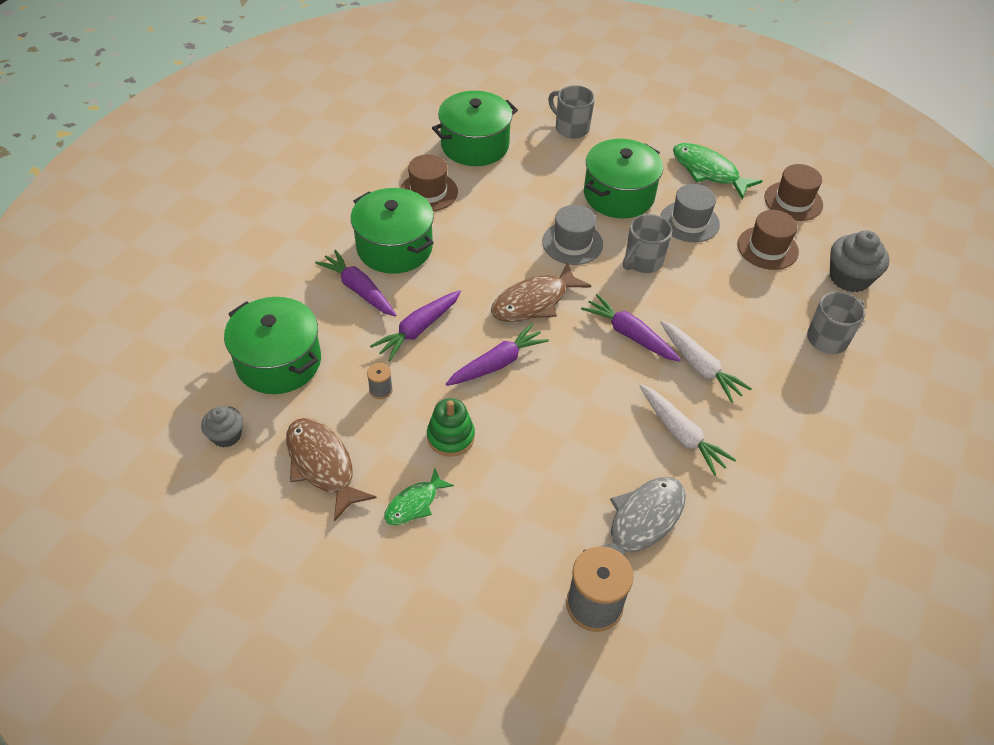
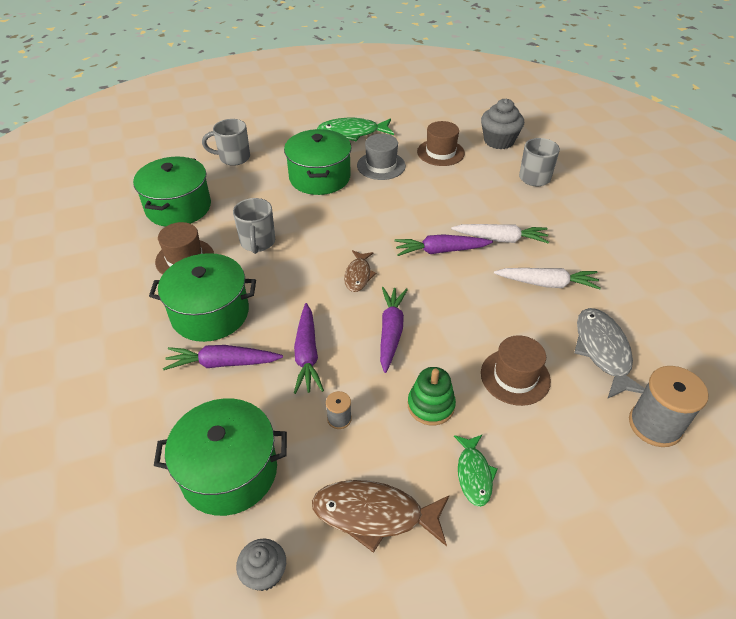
camera: 45 degrees left, 5 degrees down
brown fish [491,262,591,322] -> brown fish [344,250,376,292], size x0.61
grey hat [542,205,603,265] -> none
grey mug [623,214,672,273] -> grey mug moved to [233,198,275,254]
brown hat [764,164,823,221] -> brown hat moved to [481,335,551,406]

